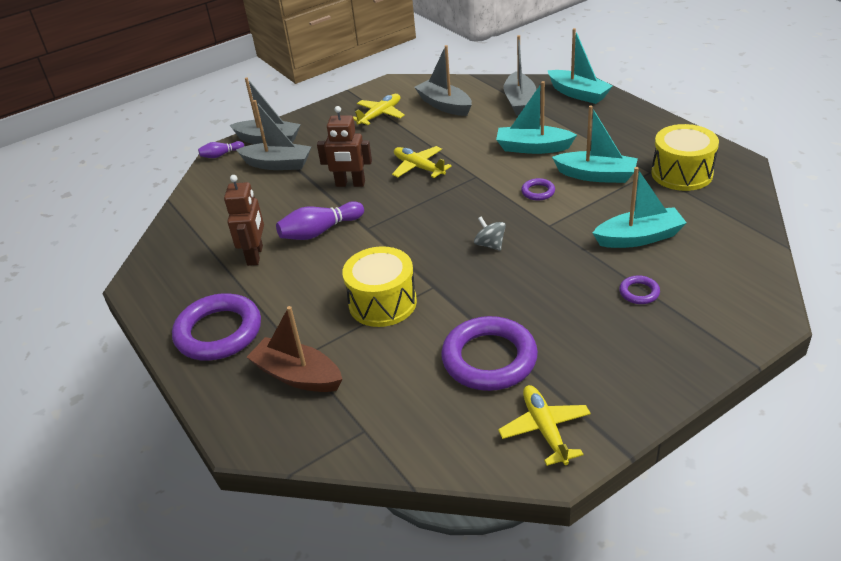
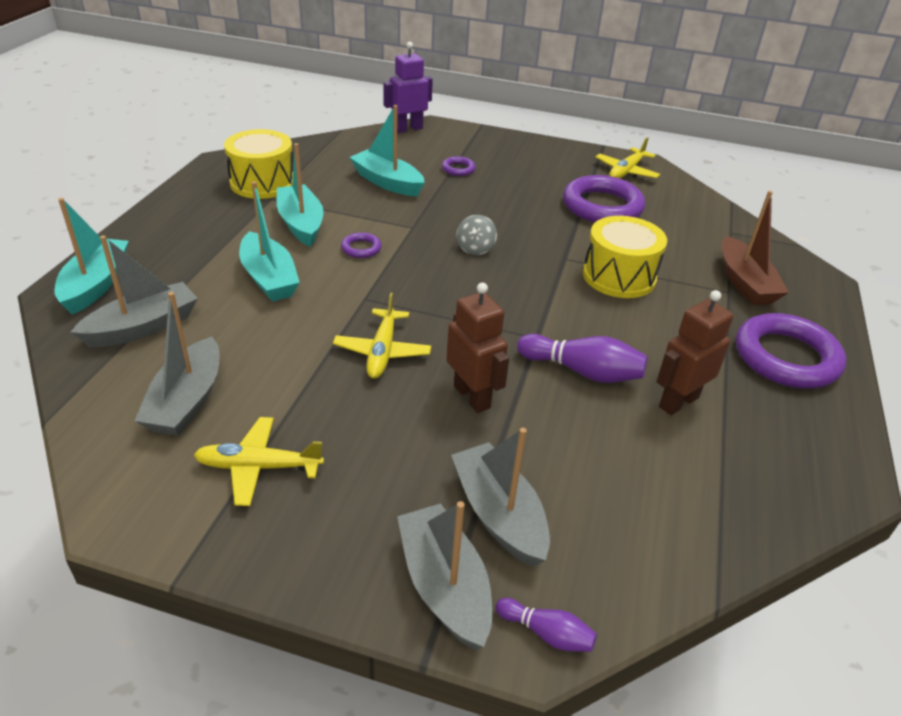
camera: 135 degrees left, 0 degrees up
none -> purple robot [383,42,433,133]

